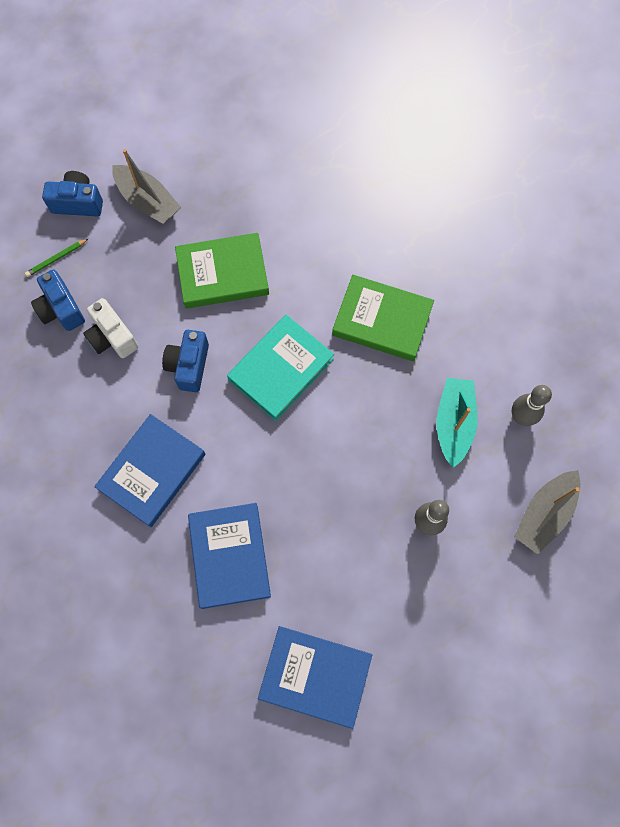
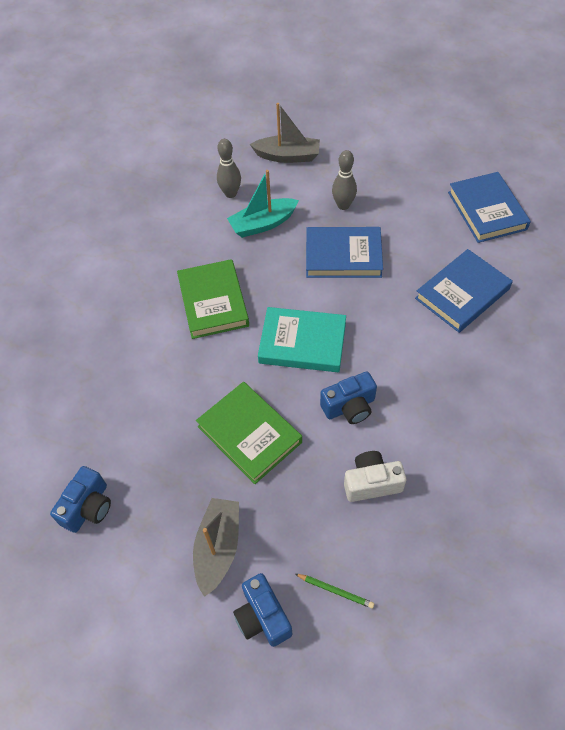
camera: 120 degrees left, 15 degrees down
blue camera [31,270,85,331] -> blue camera moved to [50,466,111,533]
white camera [83,298,138,358] -> white camera turned 120 degrees counterclockwise [344,451,406,502]
blue book [94,414,205,527] -> blue book moved to [306,227,383,278]

